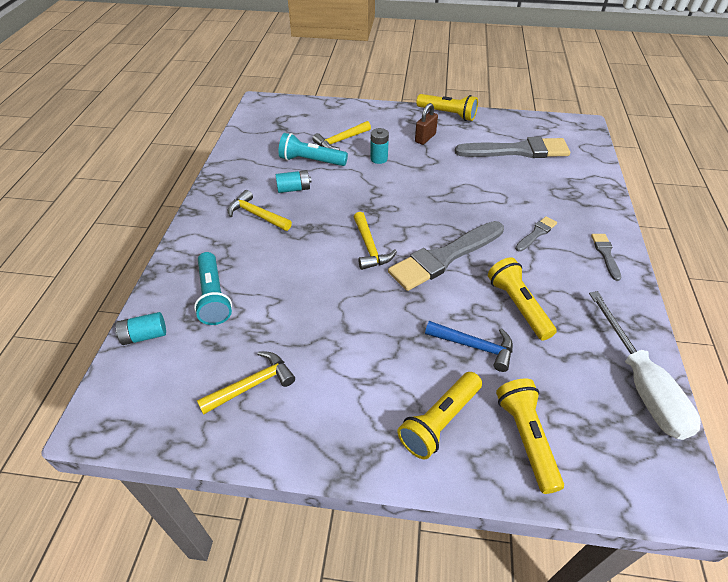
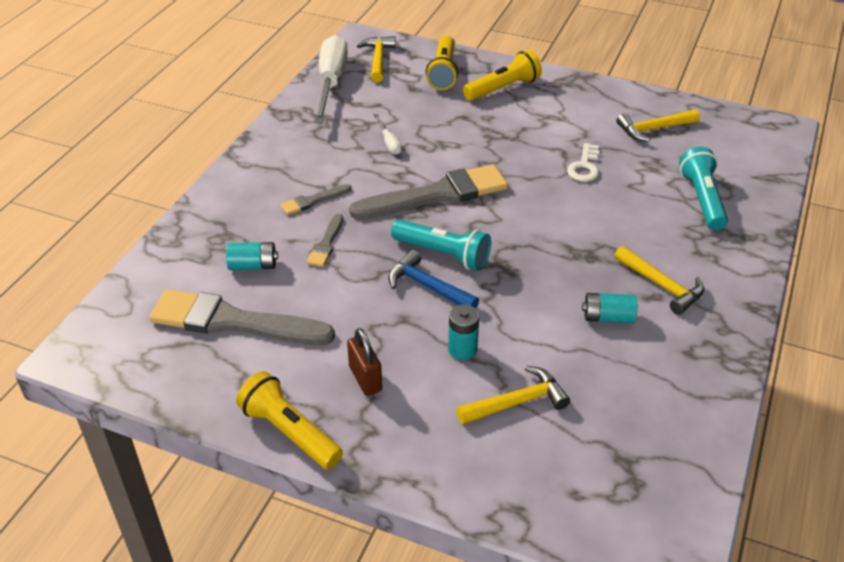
camera: 165 degrees left, 5 degrees down
turquoise battery [115,312,166,345] -> turquoise battery moved to [226,242,278,270]
turquoise flashlight [279,133,348,166] -> turquoise flashlight moved to [391,219,491,271]
yellow hammer [354,212,397,270] -> yellow hammer moved to [357,36,396,83]
brown padlock [415,103,438,145] -> brown padlock turned 75 degrees counterclockwise [347,328,382,396]
blue hammer [425,321,513,372] -> blue hammer moved to [388,250,479,309]
yellow flashlight [488,257,557,341] -> white screwdriver [374,114,402,154]
grey brush [591,234,621,281] -> grey brush moved to [307,214,343,267]
none -> white key [567,143,599,182]

